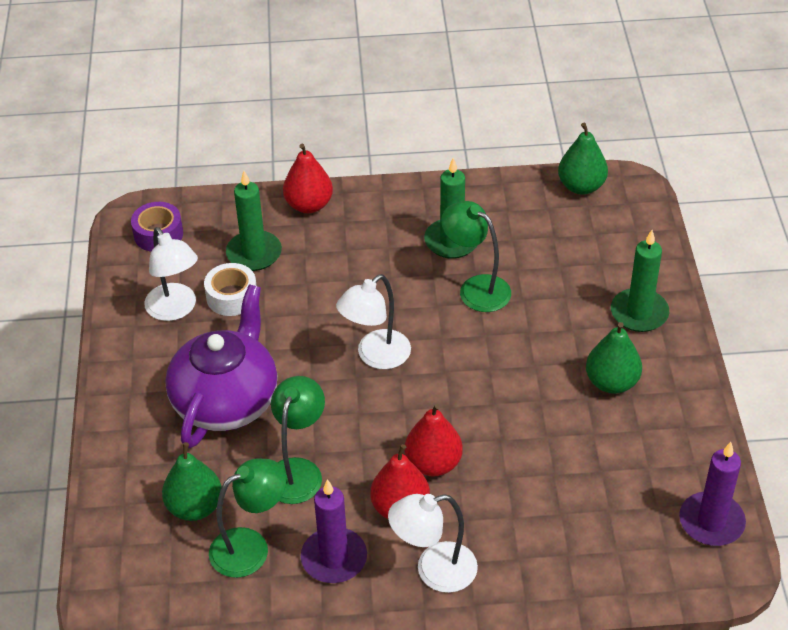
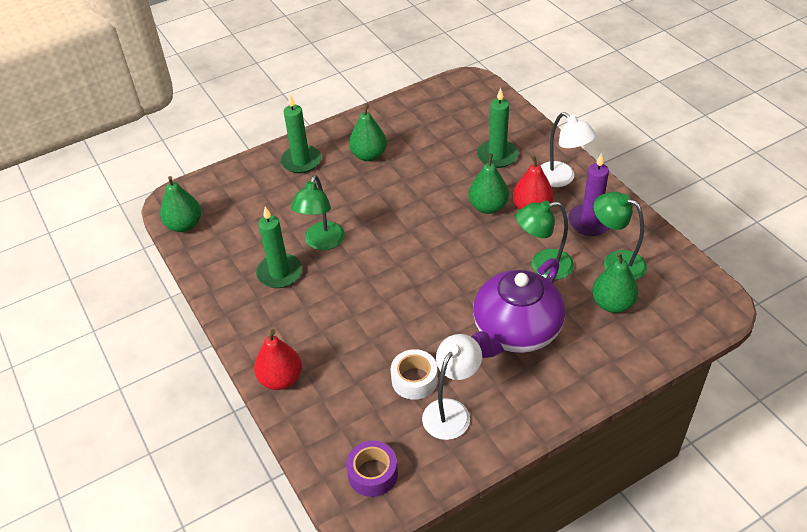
camera: 115 degrees left, 0 degrees up
purple teapot [165,285,277,449] -> purple teapot turned 45 degrees counterclockwise [472,258,565,358]
green candle [226,171,282,271] -> green candle moved to [477,88,519,168]
white lamp [336,274,411,369] -> none
red pear [404,404,463,477] -> green pear [468,154,509,214]
purple candle [679,442,746,546] -> none

